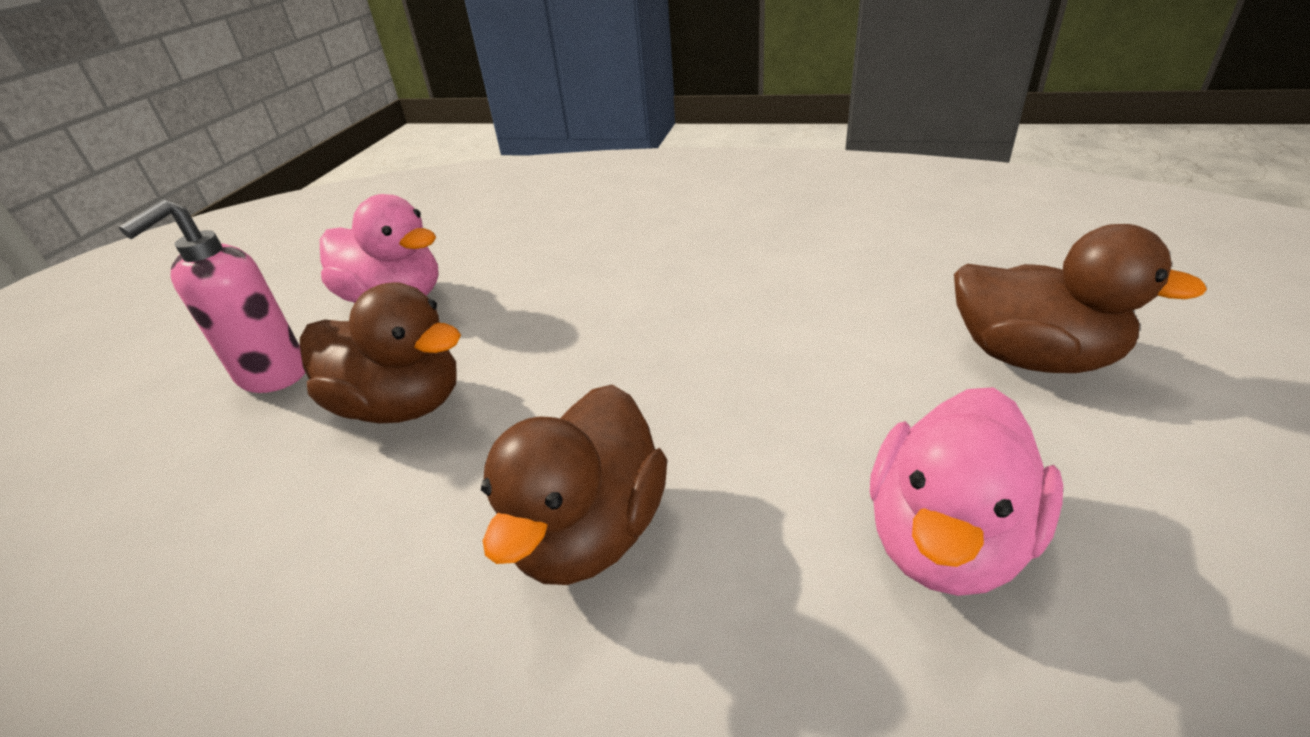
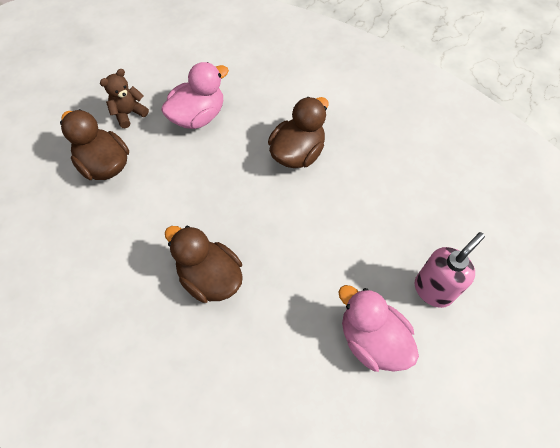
camera: 165 degrees left, 25 degrees up
brown duck [300,282,461,424] -> brown duck moved to [165,226,243,303]
none -> brown teddy bear [100,69,149,128]

